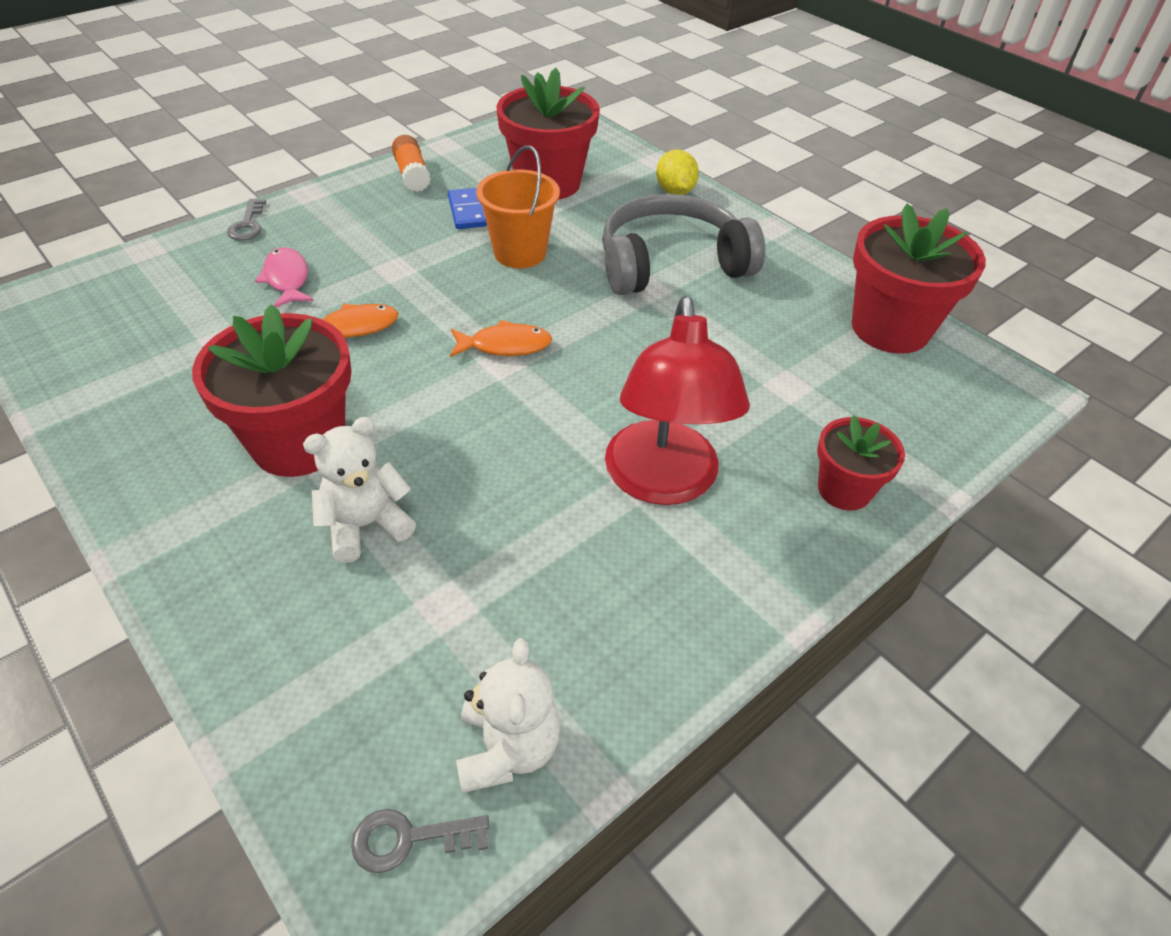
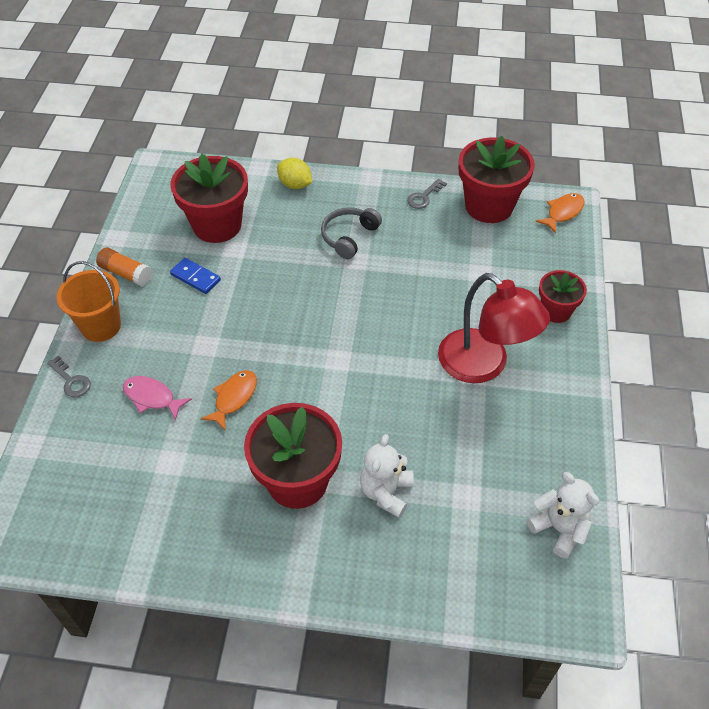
camera: 40 degrees left, 5 degrees up
grey key [351,809,490,873] -> grey key moved to [407,178,447,209]
orange fish [450,320,552,357] -> orange fish moved to [535,193,585,234]
orange bucket [476,145,560,268] -> orange bucket moved to [57,261,121,342]
grey headphones [602,194,765,295] -> grey headphones [321,207,382,259], size x0.57

